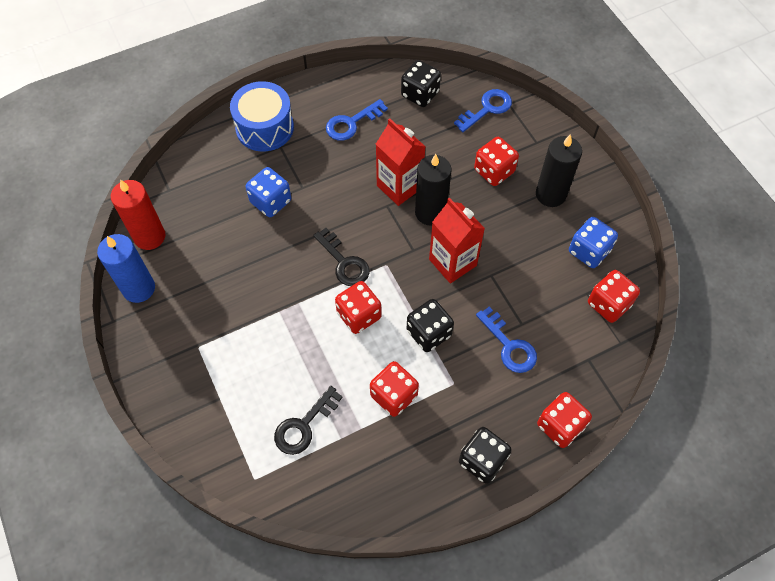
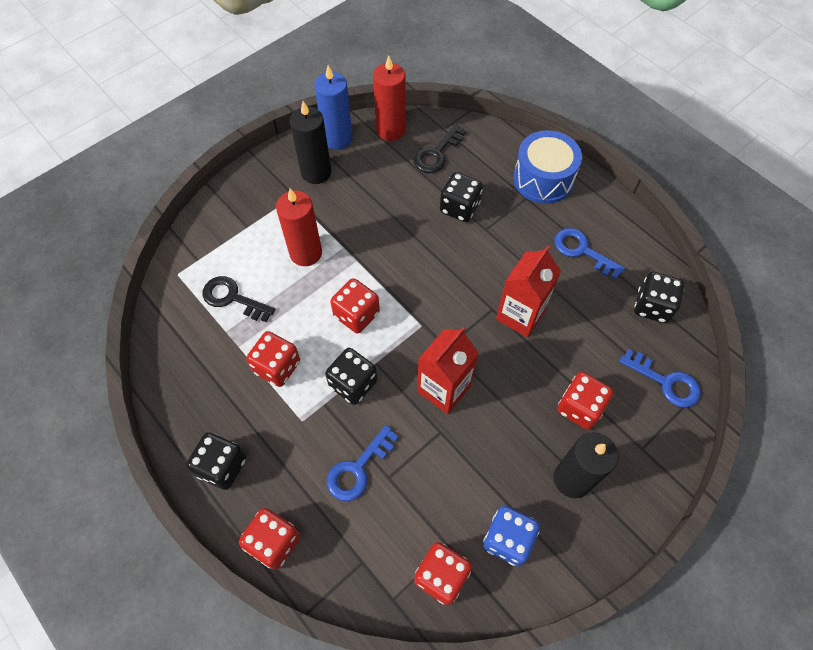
camera: 75 degrees right, 0 degrees up
blue dice [246,167,291,217] -> black dice [440,172,483,222]
black key [313,228,370,286] -> black key moved to [414,124,466,173]
black candle [415,154,451,226] -> black candle moved to [290,101,331,184]
none -> red candle [276,189,322,266]

